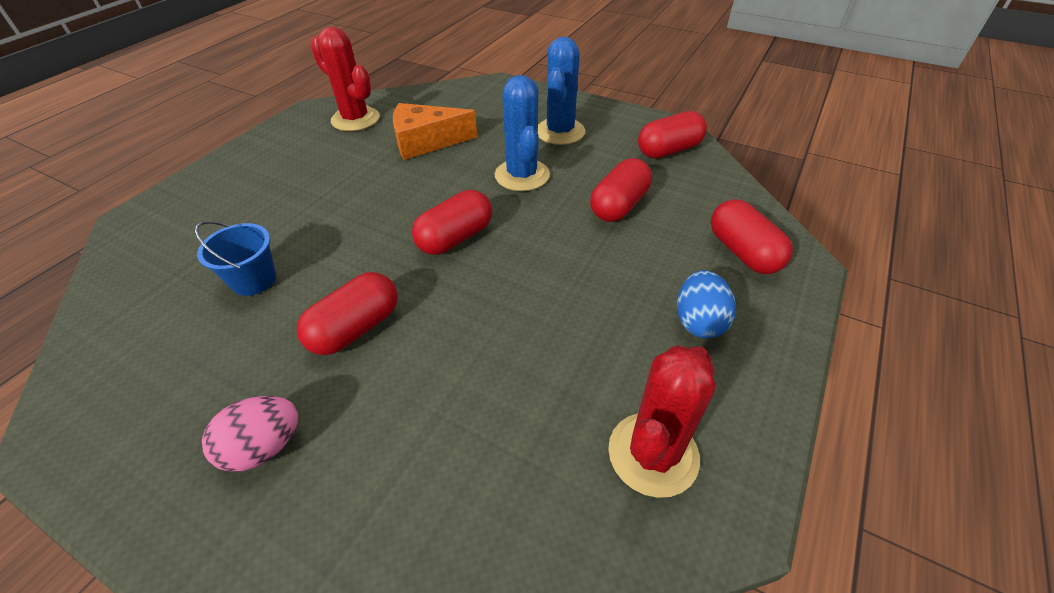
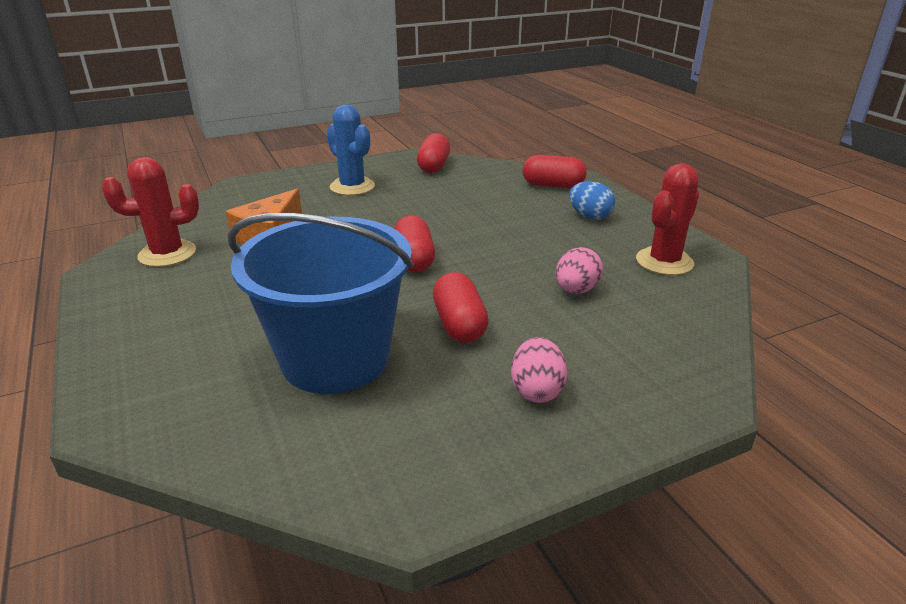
camera: 55 degrees left, 15 degrees down
blue bucket [195,221,276,296] -> blue bucket [228,213,414,394], size x2.41
blue cactus [495,75,550,191] -> none
red capsule [590,158,652,222] -> none
red cactus [608,346,715,498] -> red cactus turned 60 degrees clockwise [636,163,699,275]
none -> pink egg [556,247,603,294]

